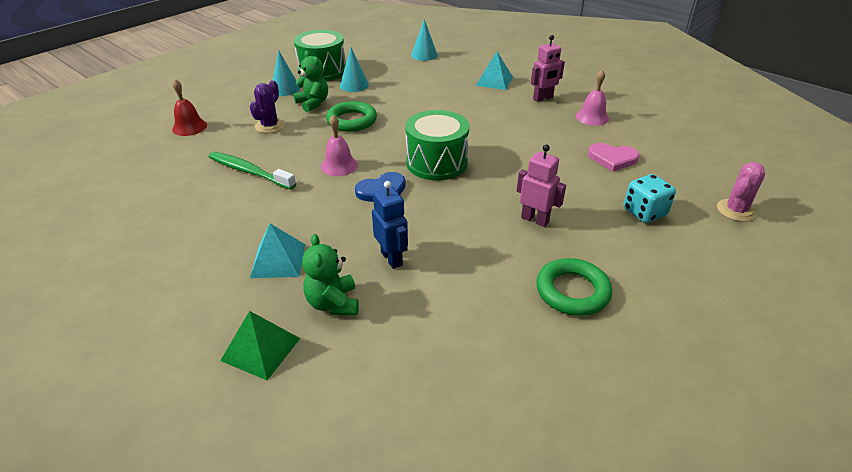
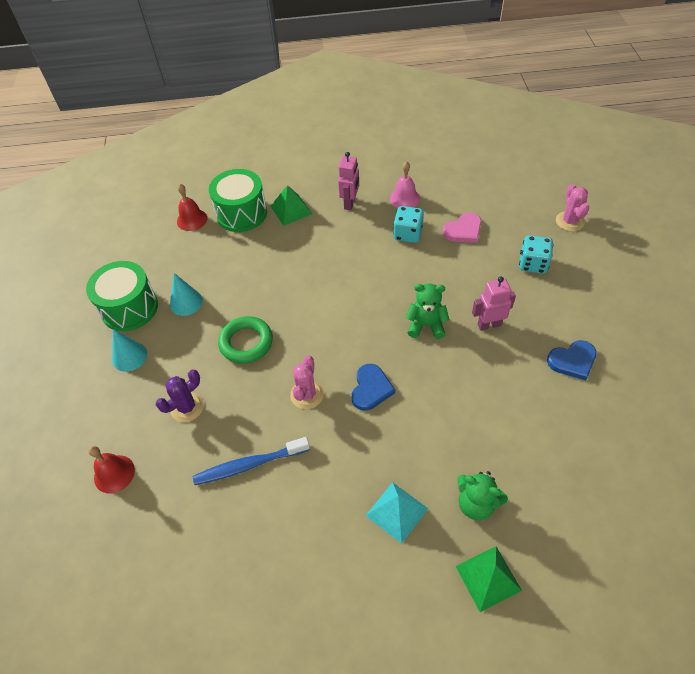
camera: 45 degrees left, 15 degrees up
green toothbrush [209,152,296,190] -> blue toothbrush [193,437,310,485]
purple cactus [250,80,285,133] -> purple cactus turned 75 degrees clockwise [156,369,204,422]
green teddy bear [293,51,328,112] -> green teddy bear moved to [406,283,450,339]
pink bell [321,115,358,176] -> pink cactus [290,356,324,409]
blue robot [372,181,408,269] -> none
green drum [405,110,469,181] -> green drum moved to [209,169,267,232]
turquoise cone [411,19,438,61] -> red bell [177,184,207,231]
turquoise pyramid [475,52,513,90] -> green pyramid [270,185,312,226]
green ring [536,258,612,316] -> blue heart [547,340,597,380]
none -> turquoise dice [393,206,424,243]

